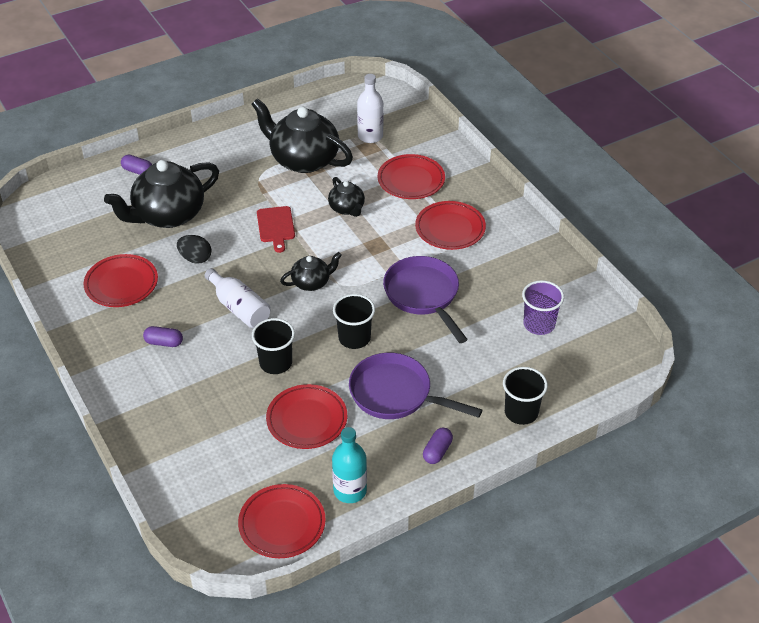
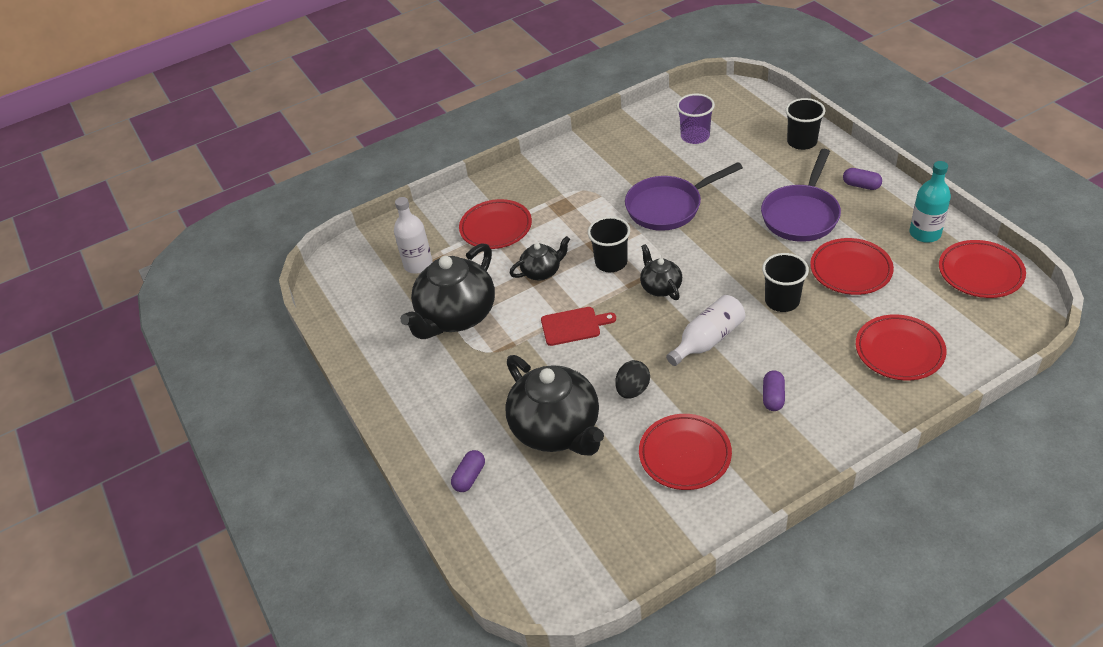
camera: 85 degrees left, 0 degrees up
black cup [333,294,375,349] -> black cup moved to [588,216,630,272]
red plate [415,201,486,250] -> red plate moved to [856,314,947,380]

